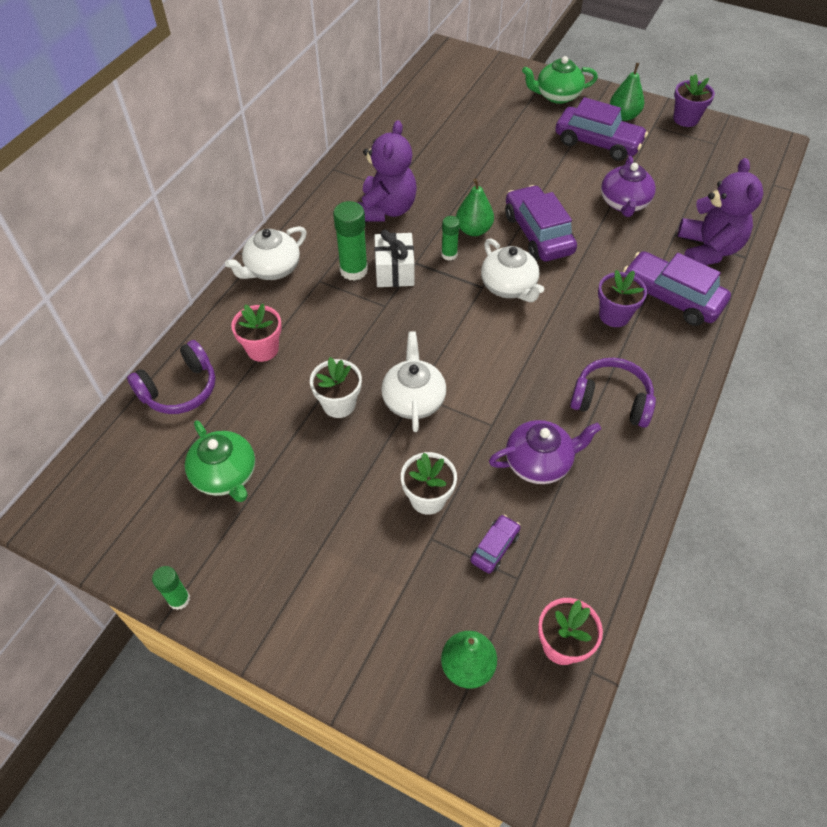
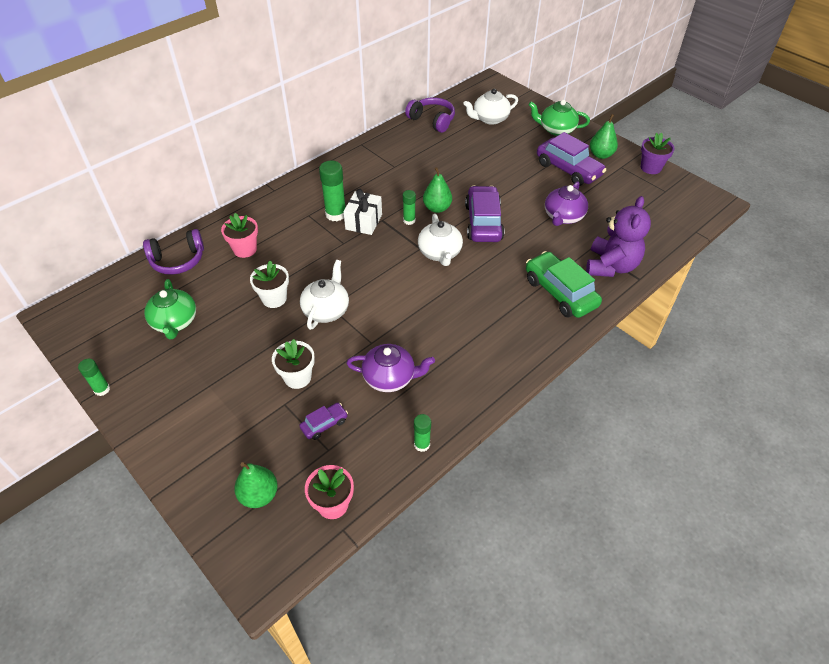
camera: 20 degrees right, 5 degrees down
white teapot [225,226,306,280] -> white teapot moved to [463,89,518,125]
purple teddy bear [357,120,417,221] -> none
purple headphones [570,358,656,428] -> purple headphones moved to [405,97,455,133]
purple flower pot [598,270,647,327] -> none
purple car [623,251,731,326] -> green car [526,251,602,318]
none -> green glue stick [414,414,431,452]

